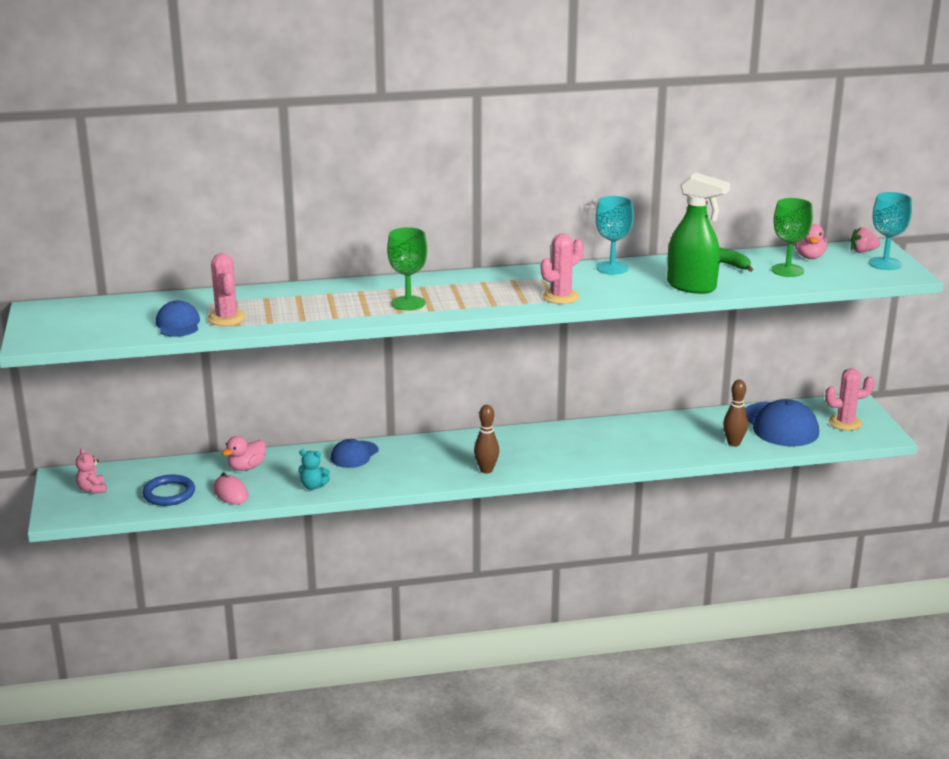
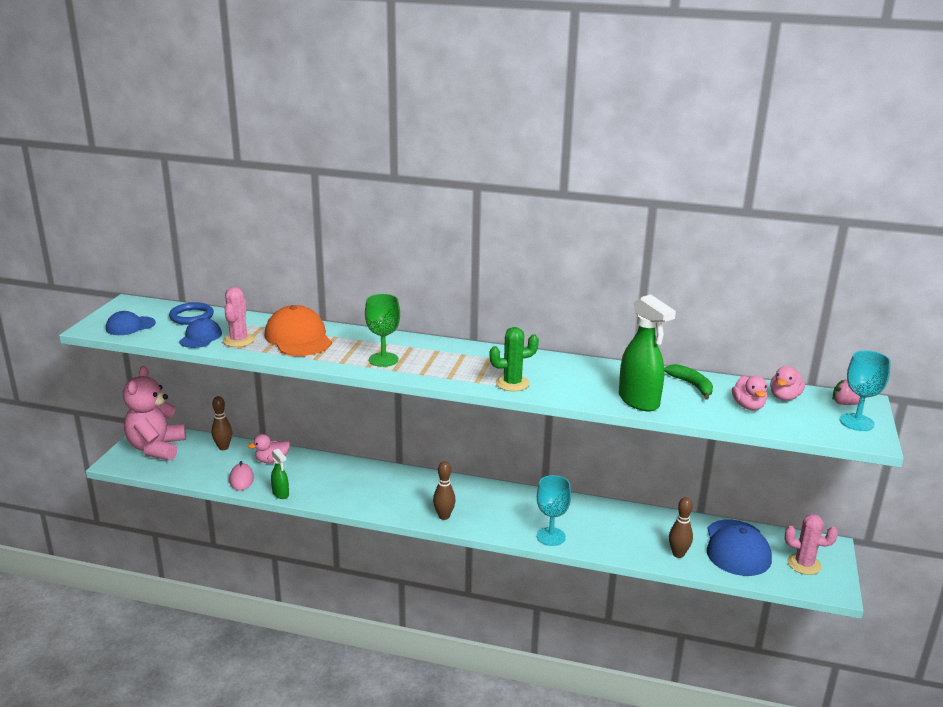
camera: 25 degrees right, 0 degrees up
pink teddy bear [76,448,107,494] -> pink teddy bear [123,366,186,461], size x2.46
blue ring [142,474,195,506] -> blue ring moved to [169,302,214,325]
turquoise teddy bear [298,449,330,490] -> none
blue cap [331,439,378,468] -> blue cap moved to [106,311,156,335]
pink cactus [541,234,584,304] -> green cactus [489,327,539,391]
turquoise goblet [596,196,634,275] -> turquoise goblet moved to [537,475,571,546]
green goblet [771,198,813,277] -> pink duck [732,376,767,410]
none -> brown bowling pin [211,396,232,450]
none -> orange cap [265,305,332,356]
none -> green spray bottle [271,449,289,499]

